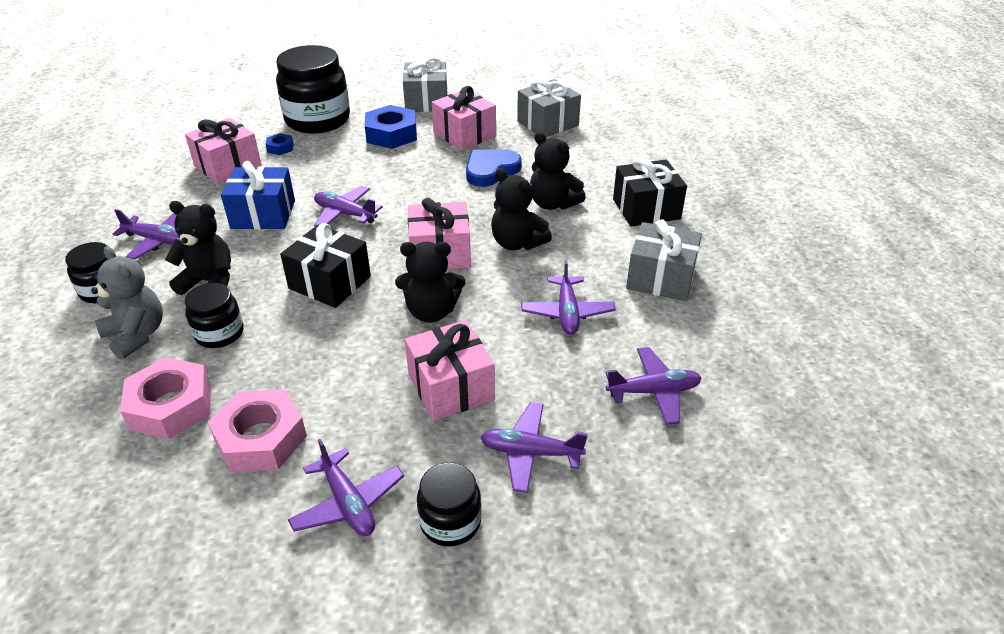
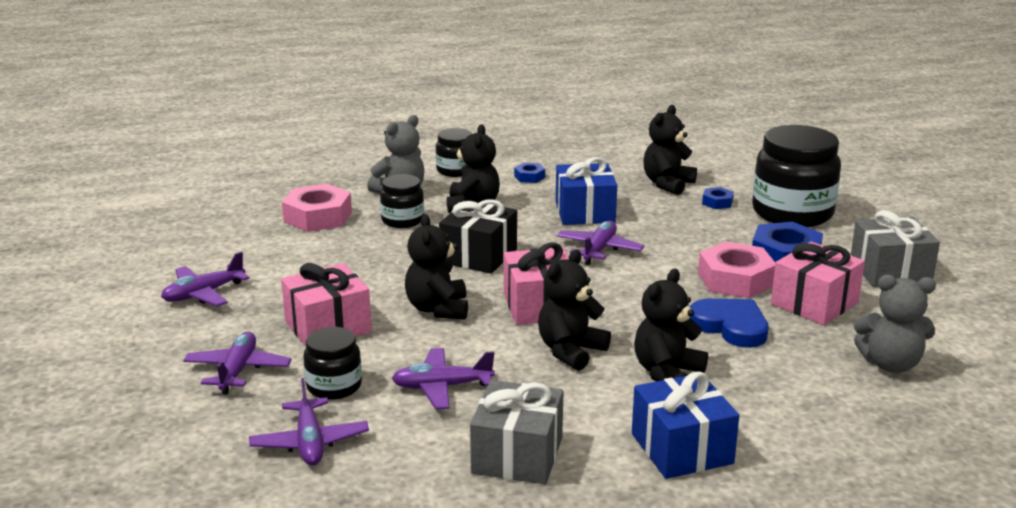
camera: 85 degrees right, 15 degrees down
purple plane [113,209,180,260] -> blue nut [514,163,545,183]
pink gift [185,117,262,184] -> black teddy bear [643,105,697,195]
pink nut [208,389,307,472] -> pink nut moved to [698,242,775,298]
black jar [417,462,482,546] -> black jar moved to [303,327,362,400]
grey gift [517,78,581,137] -> grey teddy bear [854,275,936,373]
black gift [613,157,687,227] -> blue gift [632,372,739,479]

